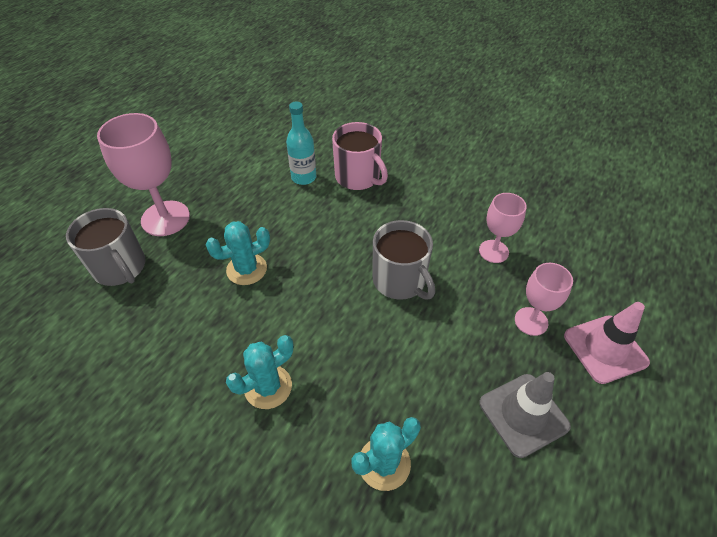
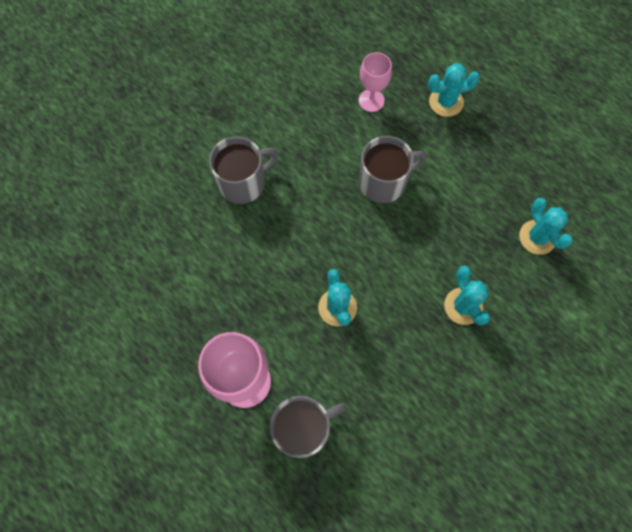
camera: 75 degrees left, 20 degrees up
turquoise bottle [286,101,316,185] -> none
pink mug [332,122,388,190] -> grey mug [209,136,279,204]
grey traffic cone [479,372,571,458] -> none
pink goblet [515,263,573,336] -> turquoise cactus [428,63,480,117]
pink traffic cone [564,302,650,384] -> none

